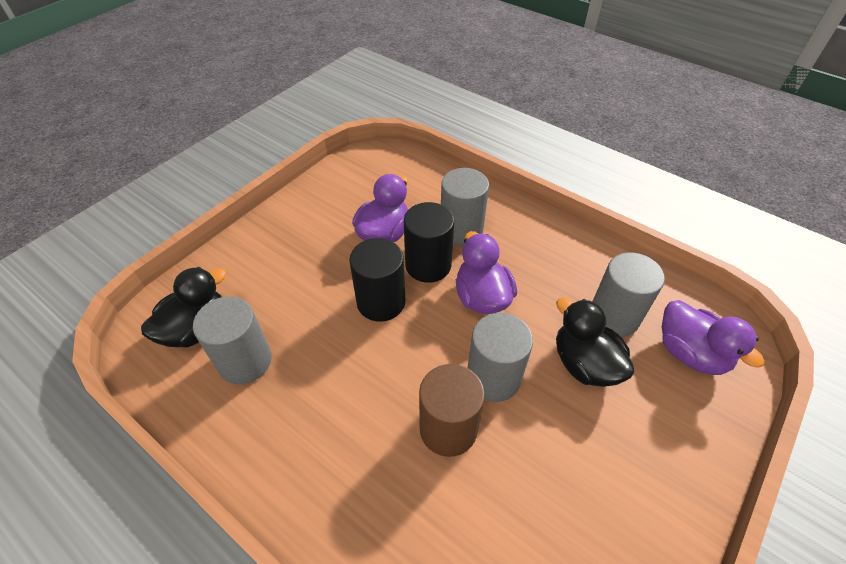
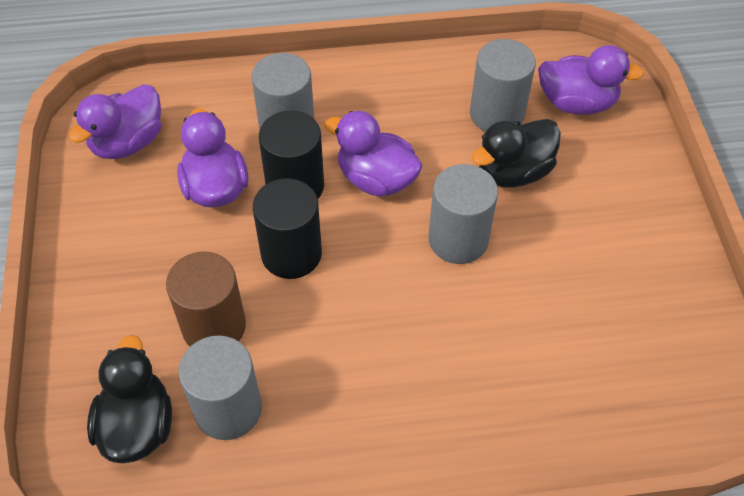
camera: 45 degrees left, 5 degrees up
brown cylinder [419,364,485,457] -> brown cylinder moved to [166,252,246,346]
black duck [556,298,635,387] -> black duck turned 45 degrees counterclockwise [471,119,561,188]
none -> purple duck [68,84,161,159]

